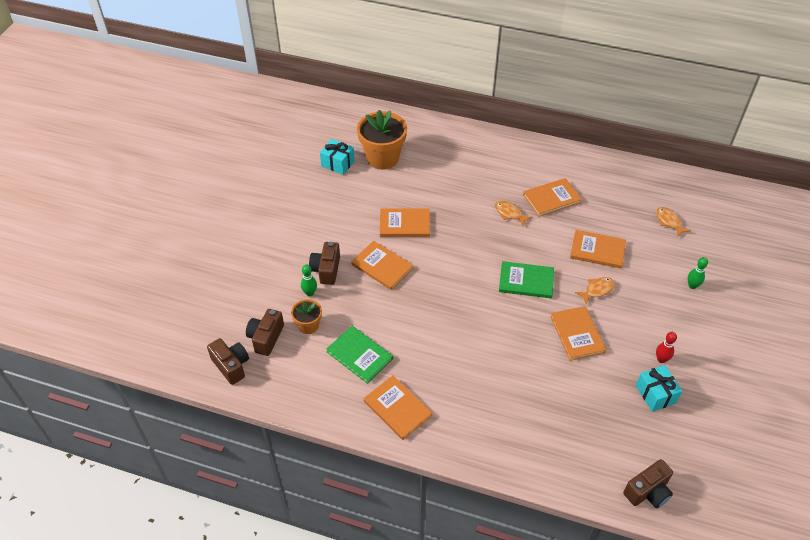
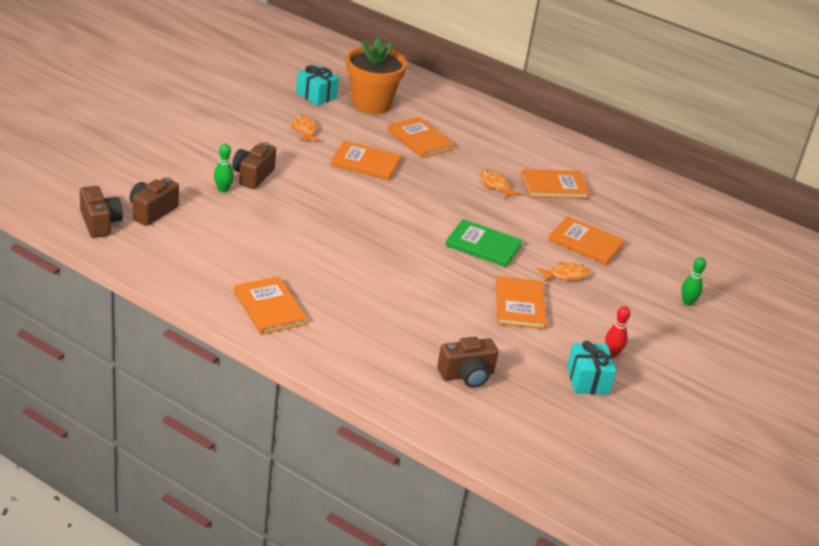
camera: 10 degrees right, 15 degrees down
orange flower pot [291,299,322,334] -> none
green book [326,326,393,384] -> none
orange book [351,241,413,290] -> orange book moved to [388,117,455,158]
brown camera [623,459,673,508] -> brown camera moved to [437,337,498,388]
orange fish [656,207,691,237] -> orange fish moved to [290,115,320,142]

